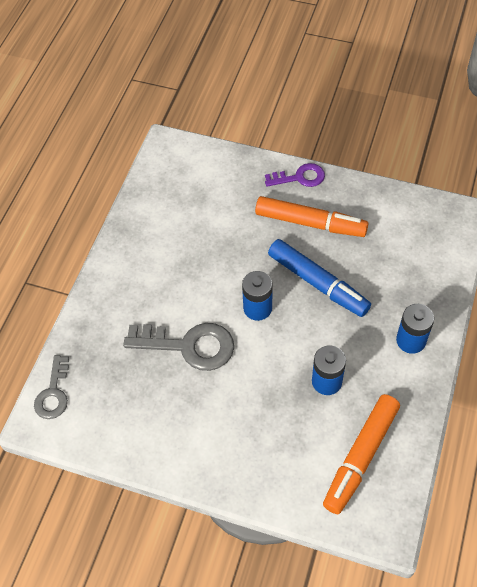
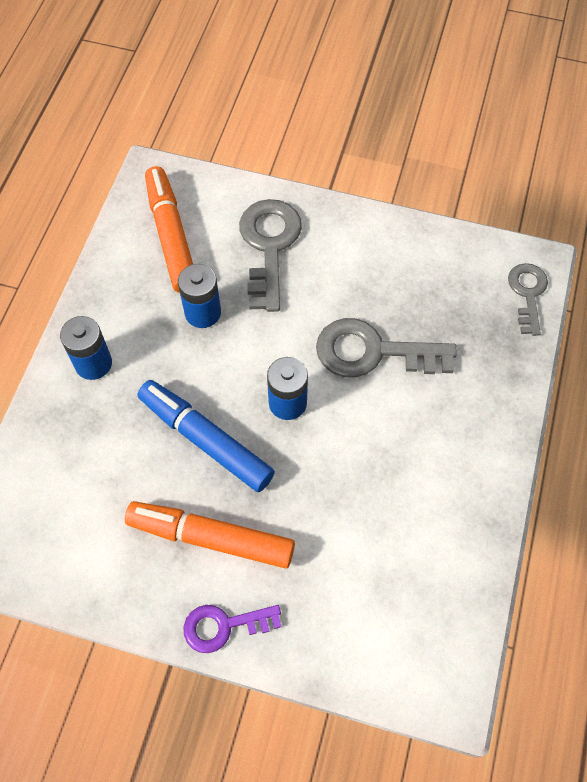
camera: 175 degrees right, 5 degrees up
orange marker [323,394,400,514] -> orange marker turned 45 degrees counterclockwise [145,166,193,293]
none -> grey key [239,199,302,312]

